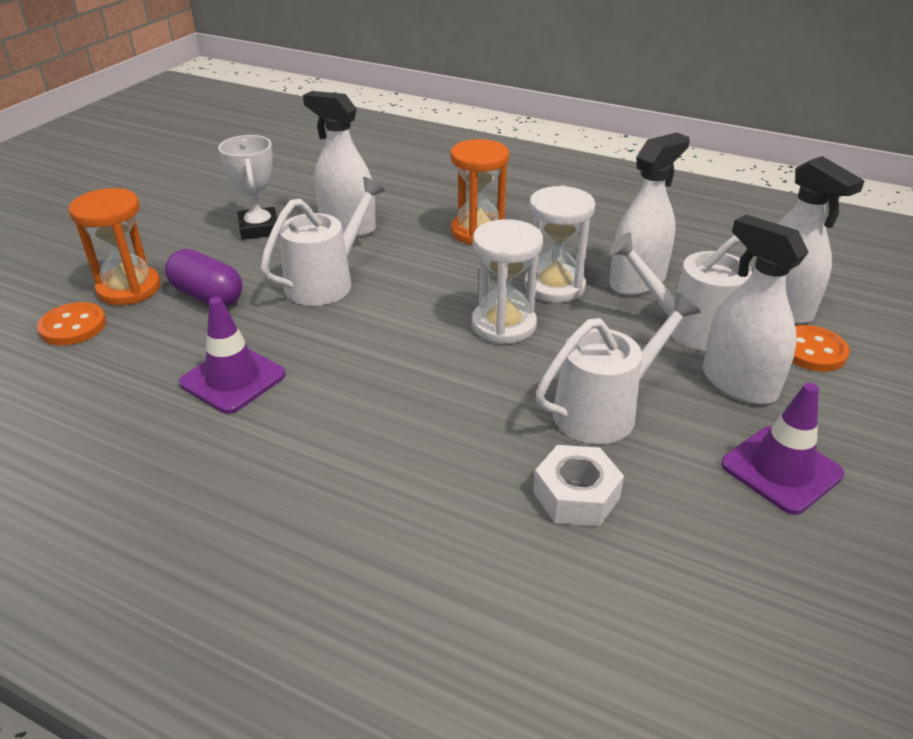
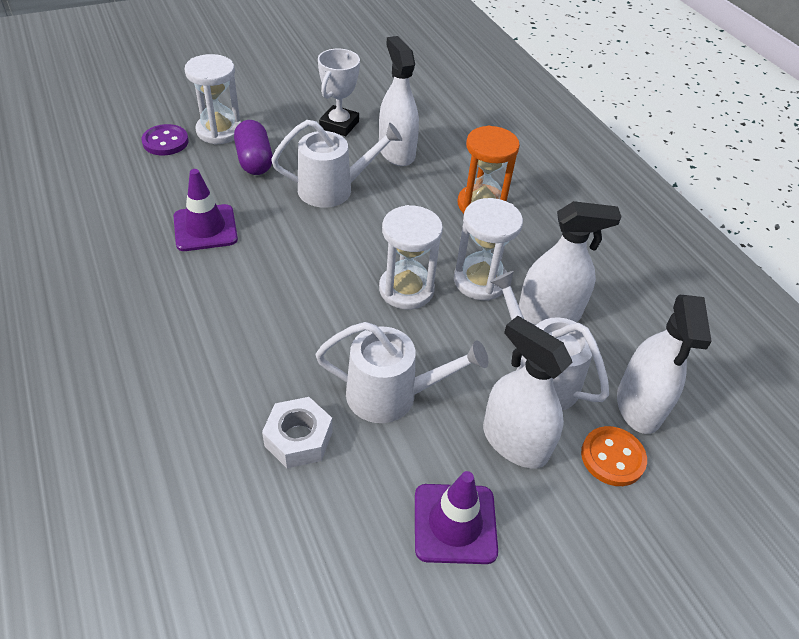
camera: 35 degrees right, 10 degrees up
orange button [37,302,106,346] -> purple button [142,124,189,156]
orange hourglass [69,188,160,305] -> white hourglass [185,54,241,145]
white spray bottle [703,215,809,405] -> white spray bottle turned 45 degrees counterclockwise [483,316,573,468]

